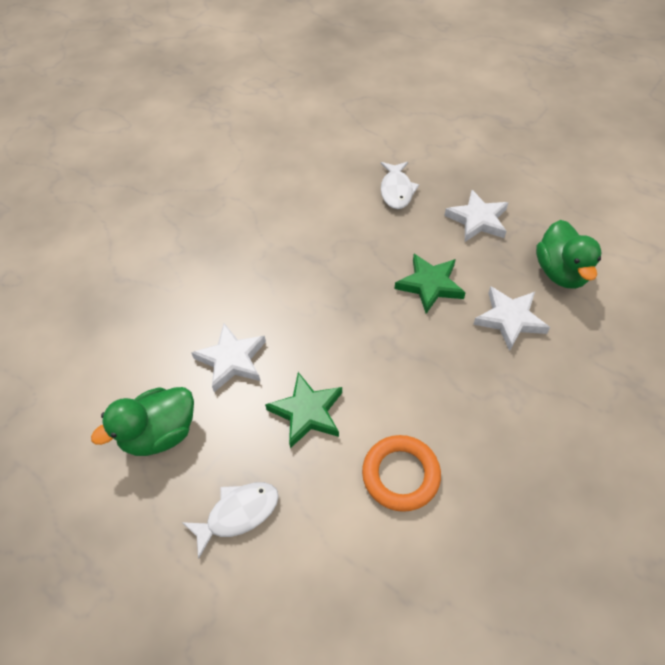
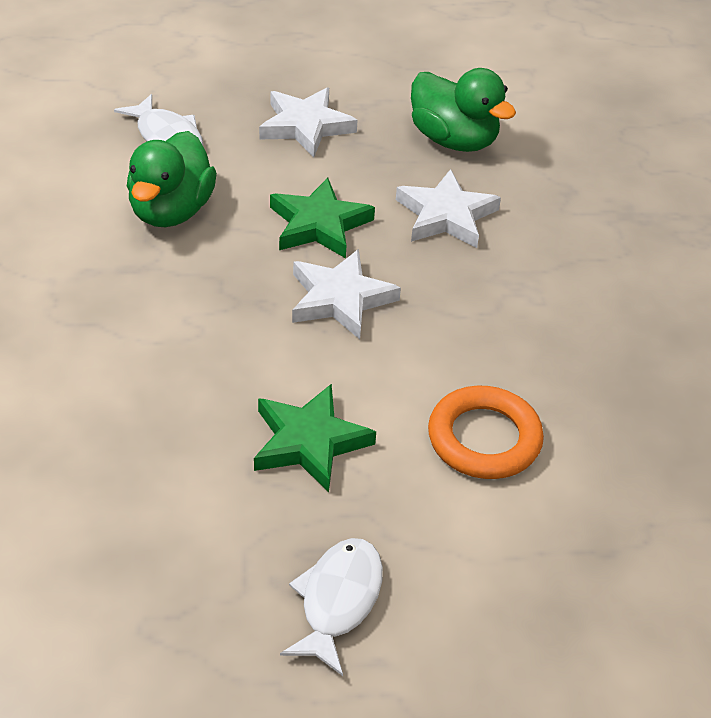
camera: 45 degrees left, 10 degrees down
green duck [91,387,194,456] -> green duck moved to [127,131,217,227]
white star [191,323,266,392] -> white star moved to [292,249,401,339]

